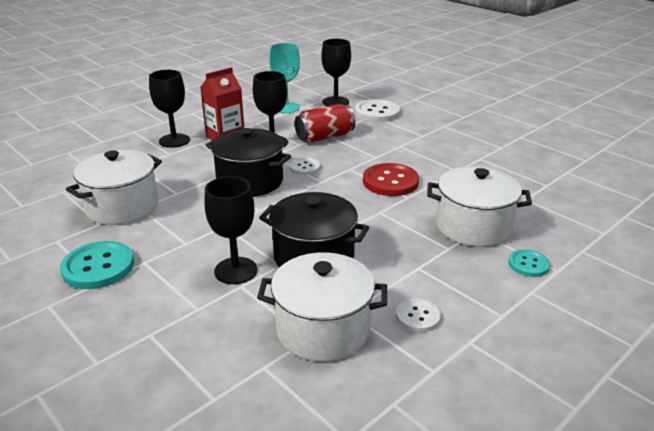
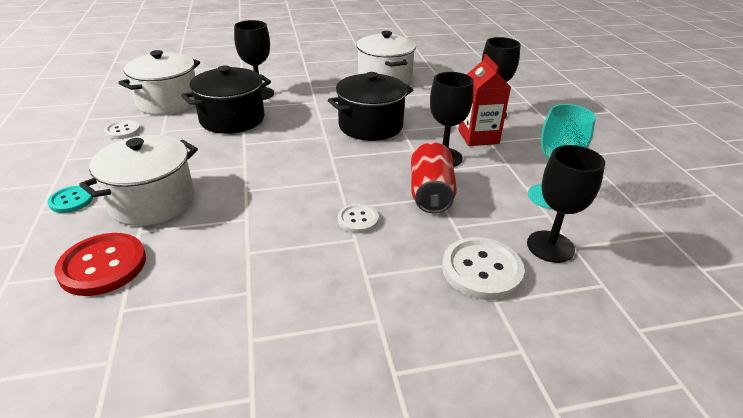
camera: 120 degrees right, 5 degrees up
turquoise button [60,241,134,289] -> none
white button [289,157,320,175] -> white button moved to [338,204,379,233]
red button [363,163,419,196] -> red button moved to [55,233,146,296]

